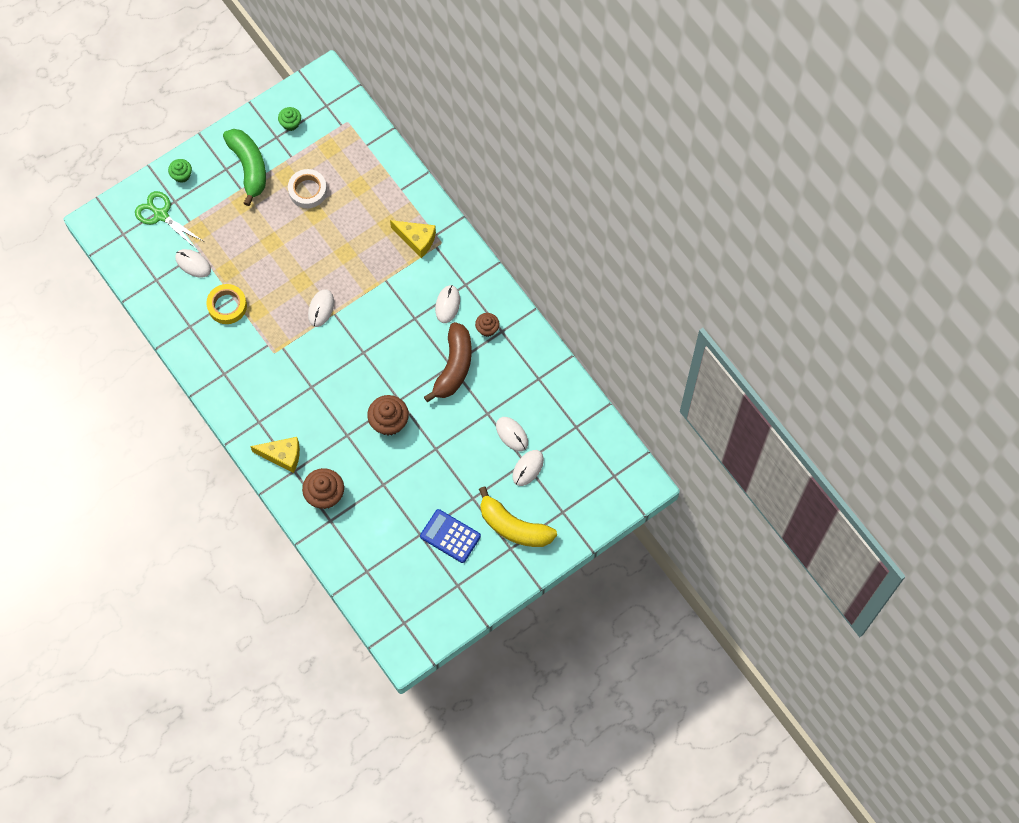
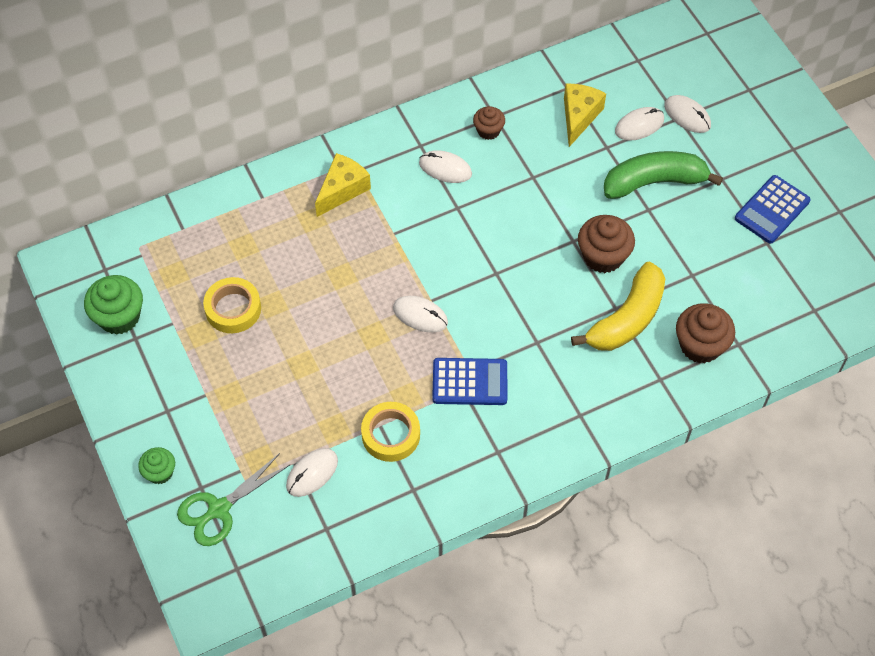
camera: 80 degrees left, 10 degrees down
green banana [223,129,266,206] -> green banana moved to [604,151,723,199]
yellow cheese [250,437,300,473] -> yellow cheese moved to [564,84,606,147]
green cupcake [278,107,301,131] -> green cupcake [84,275,143,335], size x1.68
white tape [288,169,327,208] -> yellow tape [203,277,261,333]
brown banana [424,322,472,402] -> none
yellow banana [479,487,557,547] -> yellow banana moved to [571,262,665,351]
none -> blue calculator [432,358,507,405]

